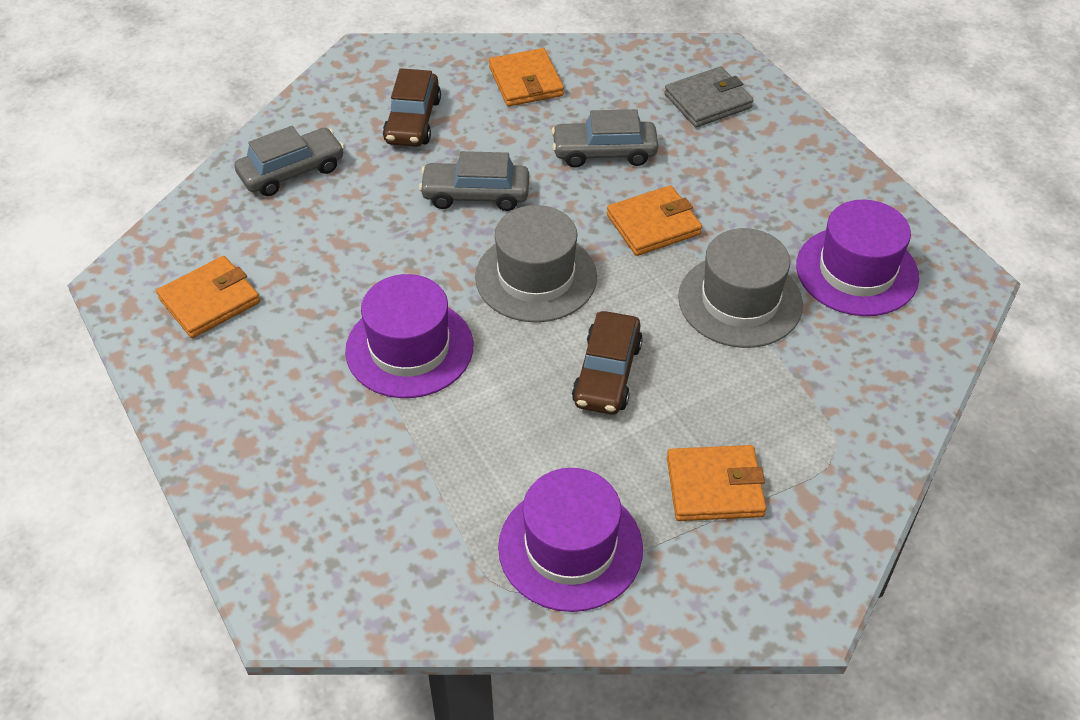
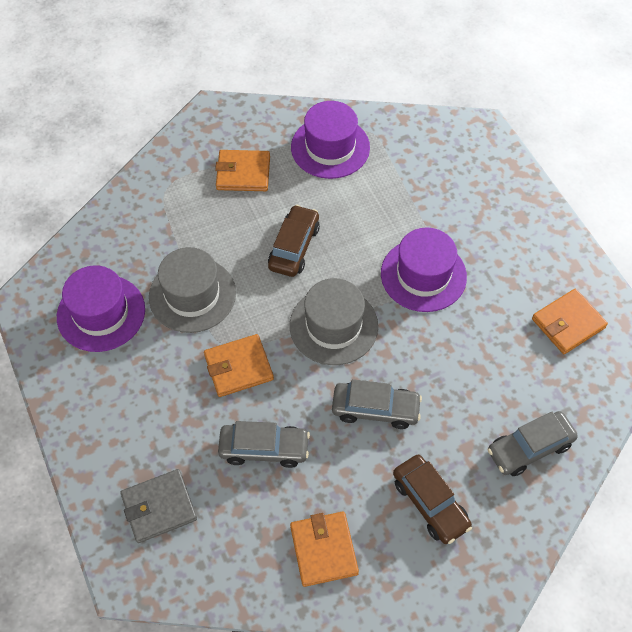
camera: 175 degrees left, 10 degrees up
brown car [383,68,441,147] -> brown car turned 135 degrees clockwise [393,455,472,544]

